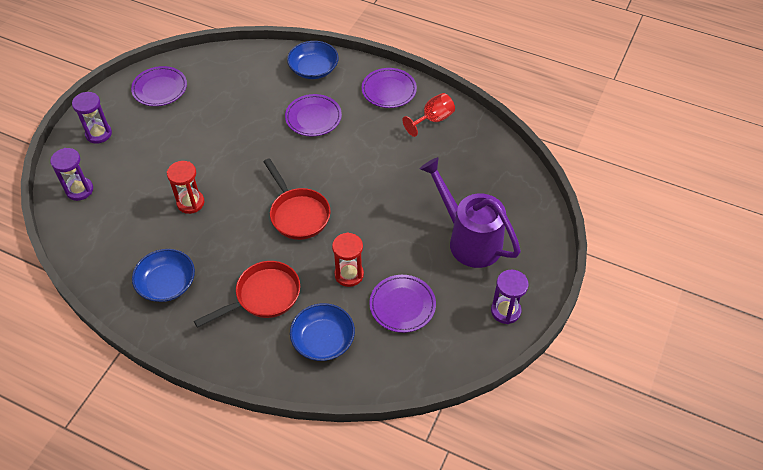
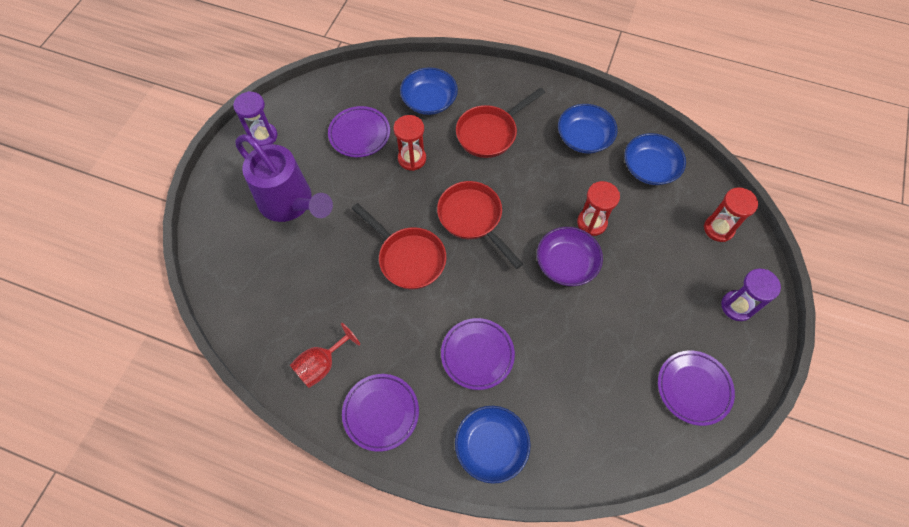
camera: 175 degrees right, 10 degrees up
purple hourglass [50,148,93,201] -> red hourglass [704,187,758,242]
none -> red pan [352,203,446,290]
none -> purple bowl [537,227,603,286]
none -> blue bowl [624,133,686,185]

